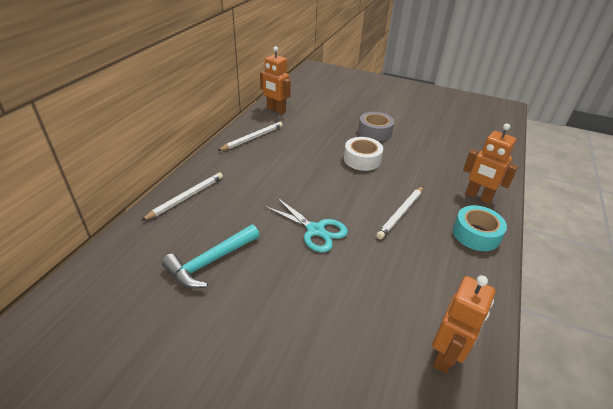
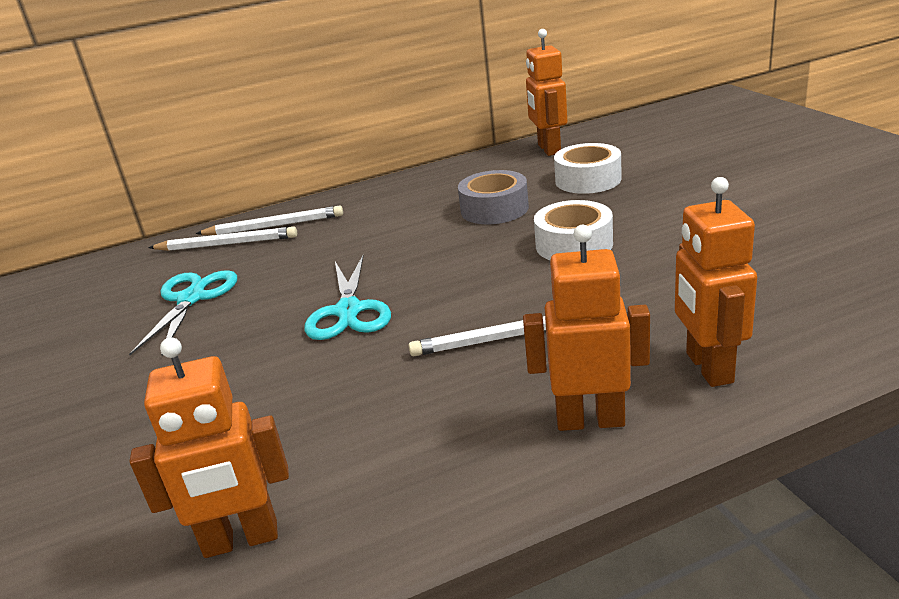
camera: 50 degrees right, 10 degrees down
turquoise hammer [162,224,259,288] -> turquoise scissors [129,270,237,356]
white pencil [217,122,283,151] -> white pencil moved to [148,226,297,251]
grey tape [358,112,394,141] -> grey tape moved to [458,170,529,224]
turquoise tape [453,205,507,251] -> orange robot [523,225,650,431]
none -> white tape [554,143,622,194]

